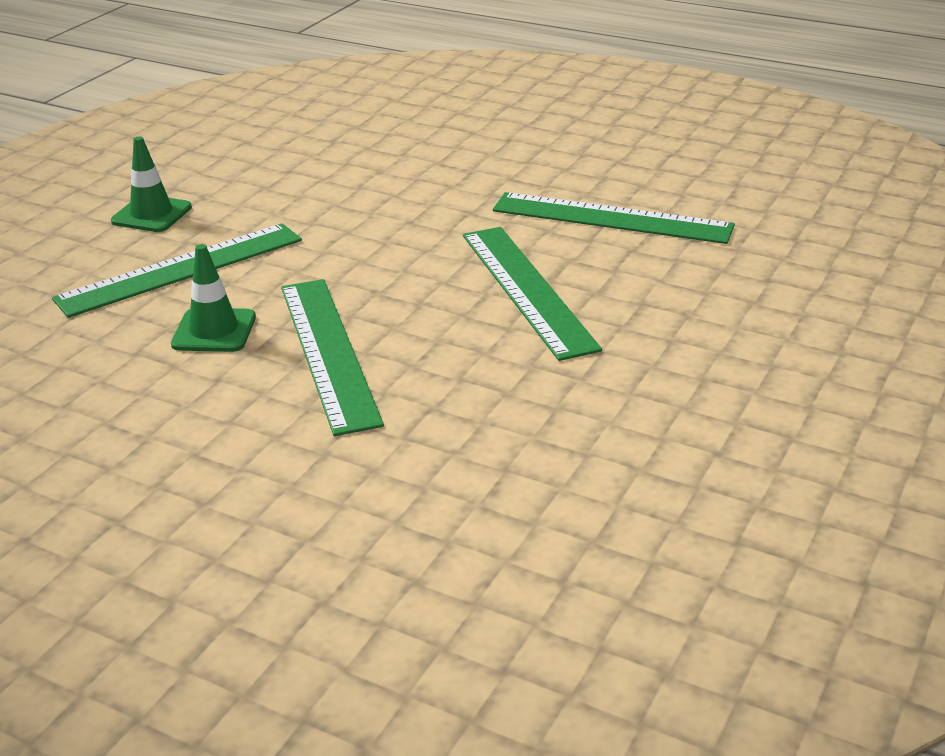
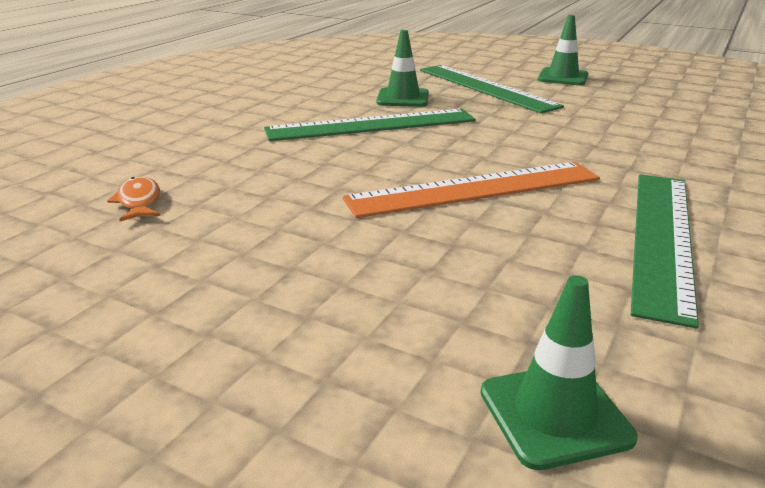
camera: 90 degrees right, 5 degrees down
green ruler [463,227,602,361] -> orange ruler [342,162,600,218]
none -> orange fish [107,177,160,221]
none -> green traffic cone [480,275,637,470]

